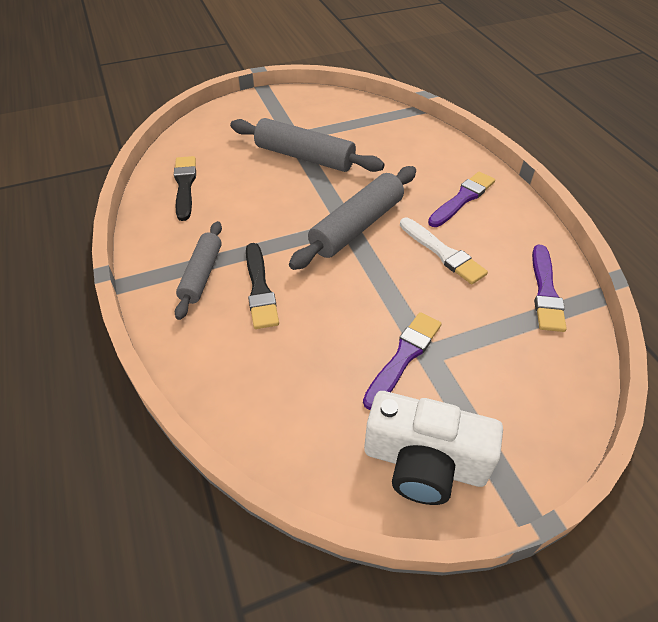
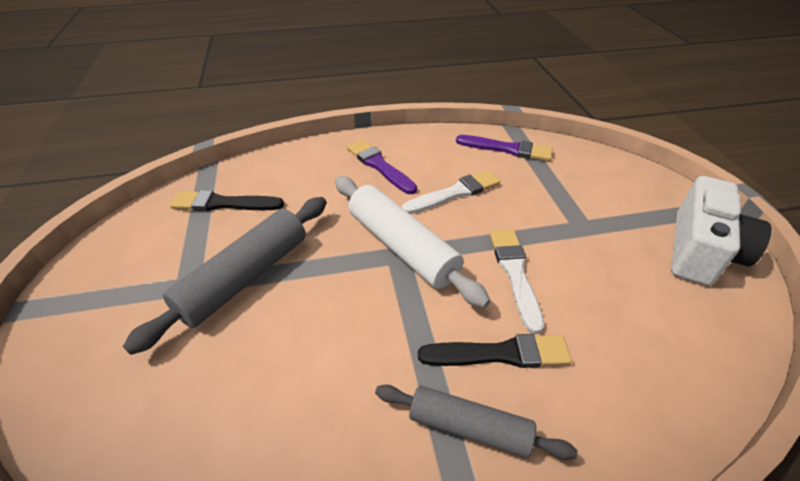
camera: 80 degrees left, 5 degrees down
black brush [174,156,196,221] -> black brush moved to [170,190,284,211]
grey rolling pin [289,166,416,270] -> white rolling pin [335,176,491,308]
purple brush [363,312,442,410] -> none
none -> white brush [490,229,544,334]

